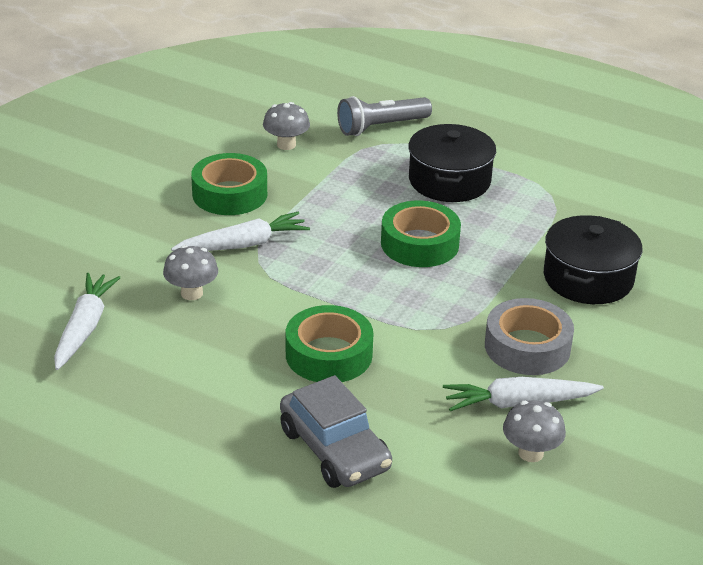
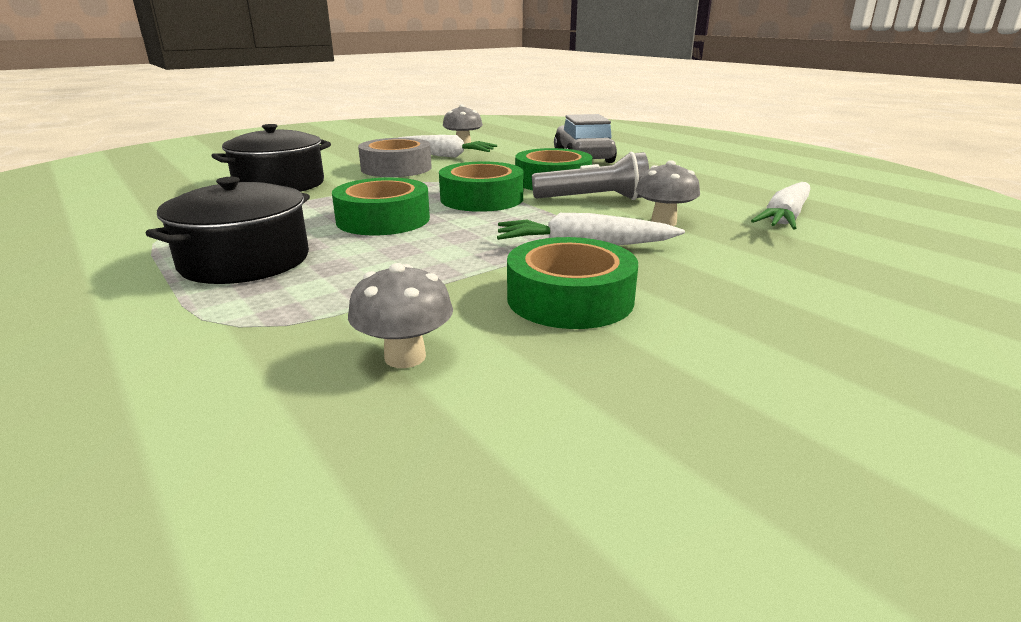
camera: 155 degrees left, 10 degrees down
grey flashlight [337,96,432,136] -> grey flashlight moved to [532,152,649,200]
none -> green tape [439,161,524,212]

